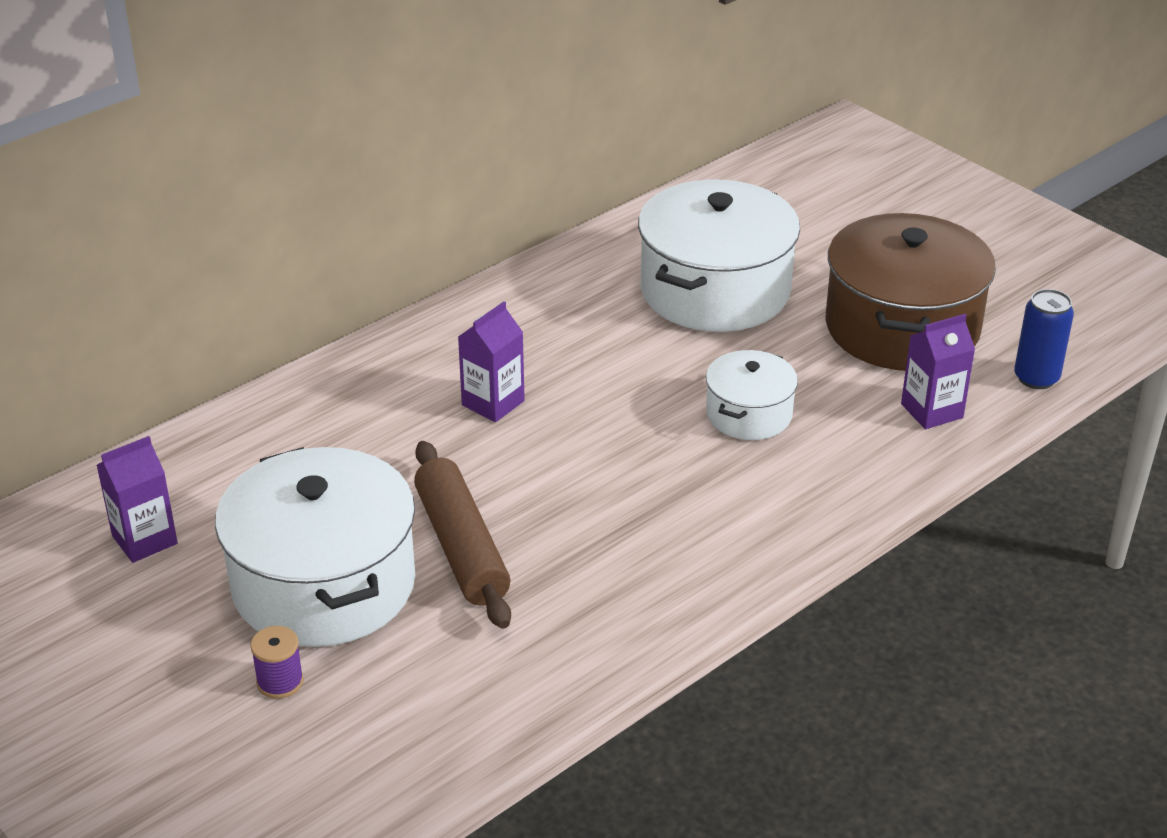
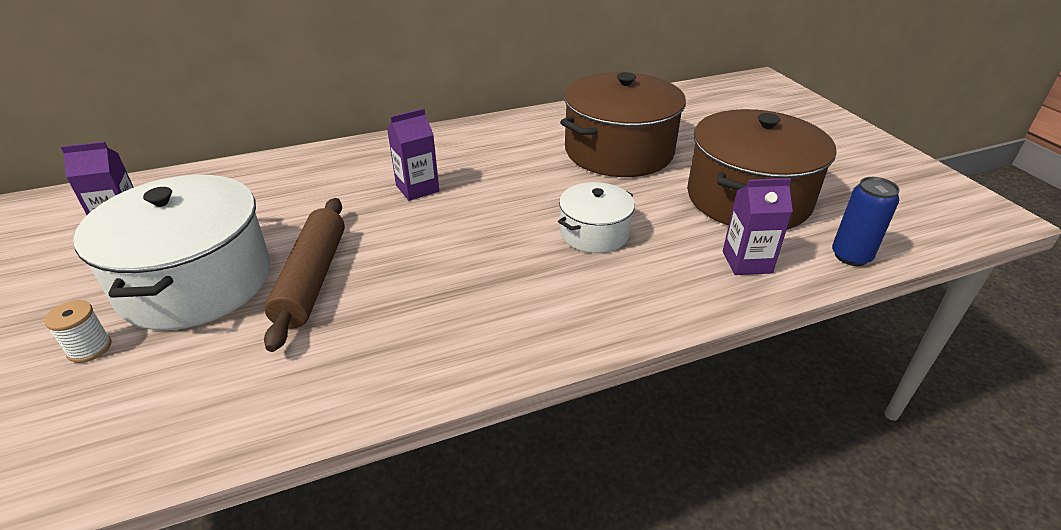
camera: 20 degrees right, 0 degrees up
purple spool [250,626,304,699] -> white spool [44,300,112,363]
white pot [638,179,800,332] -> brown pot [560,72,686,177]

